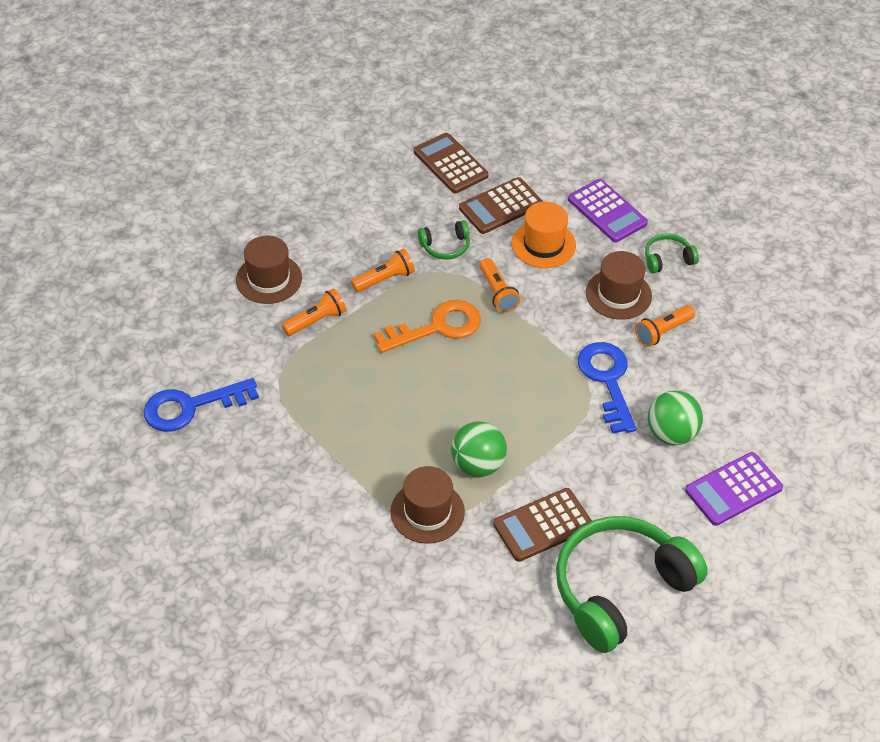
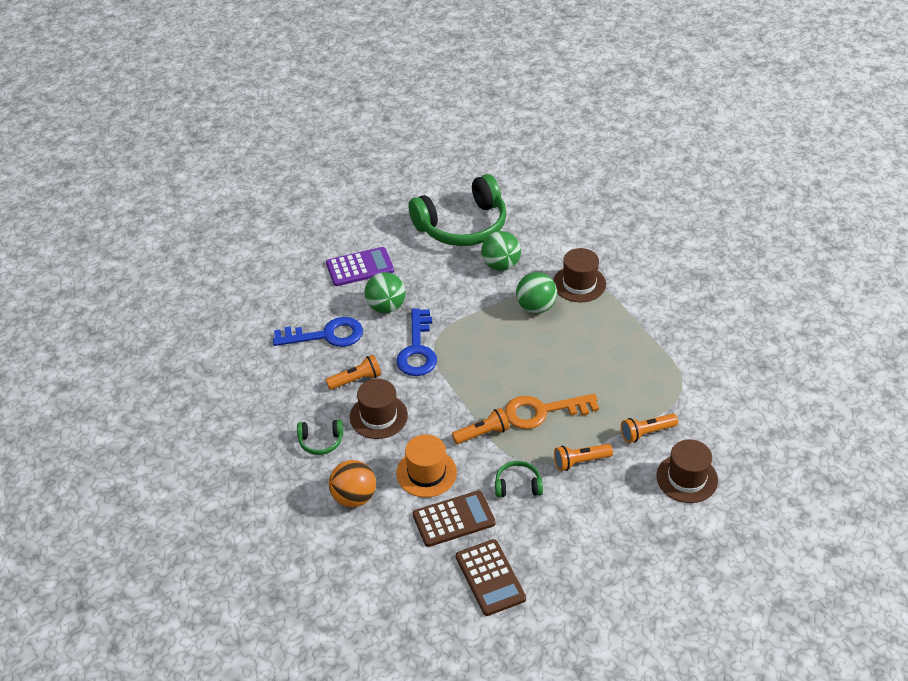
camera: 165 degrees left, 5 degrees down
blue key [143,378,259,432] -> blue key moved to [273,317,363,347]
orange flashlight [480,258,521,313] -> orange flashlight turned 75 degrees clockwise [452,408,510,444]
brown calculator [493,488,592,562] -> green ball [481,231,521,271]
purple calculator [568,179,648,243] -> orange ball [329,460,376,507]

